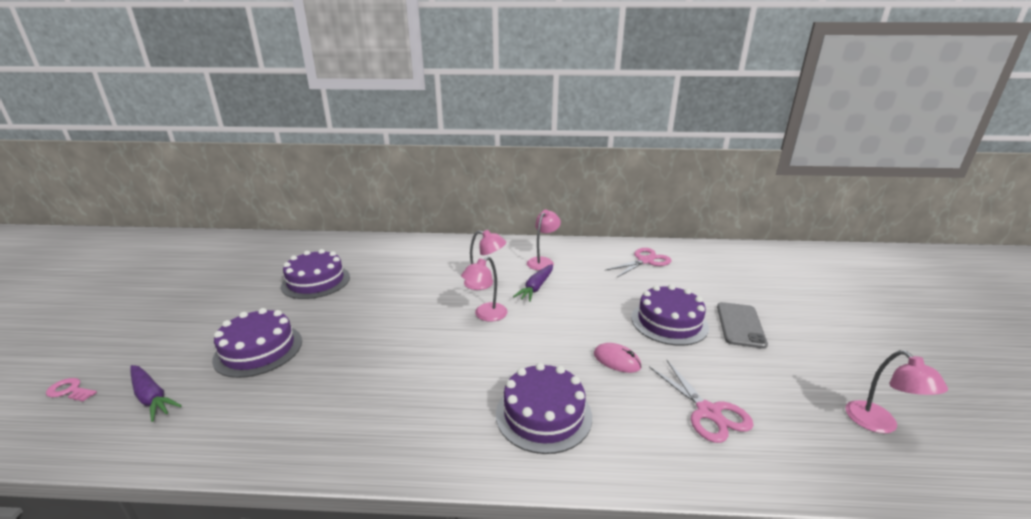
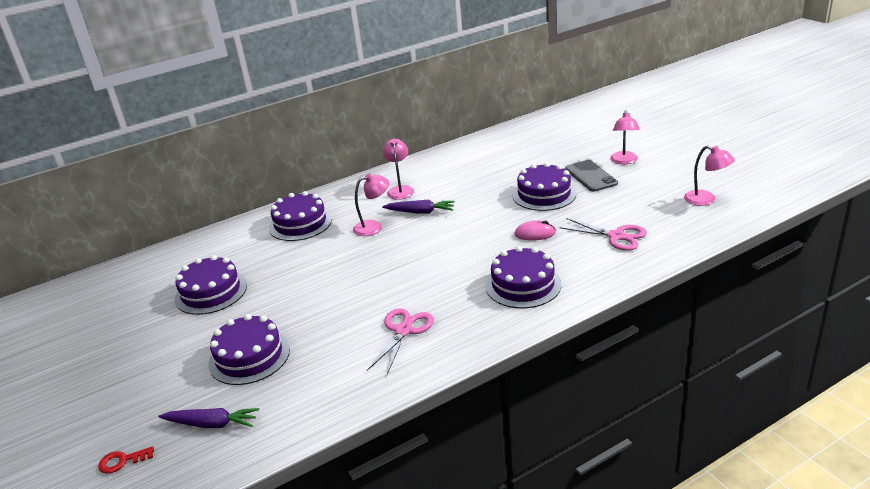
camera: 30 degrees left, 5 degrees up
pink key [46,378,97,402] -> red key [98,446,154,474]
pink lamp [461,257,508,322] -> pink lamp moved to [610,110,640,164]
purple carrot [513,264,553,302] -> purple carrot turned 75 degrees counterclockwise [382,200,455,214]
pink scissors [605,248,671,278] -> pink scissors moved to [367,308,434,374]
none -> purple cake [269,191,332,241]

